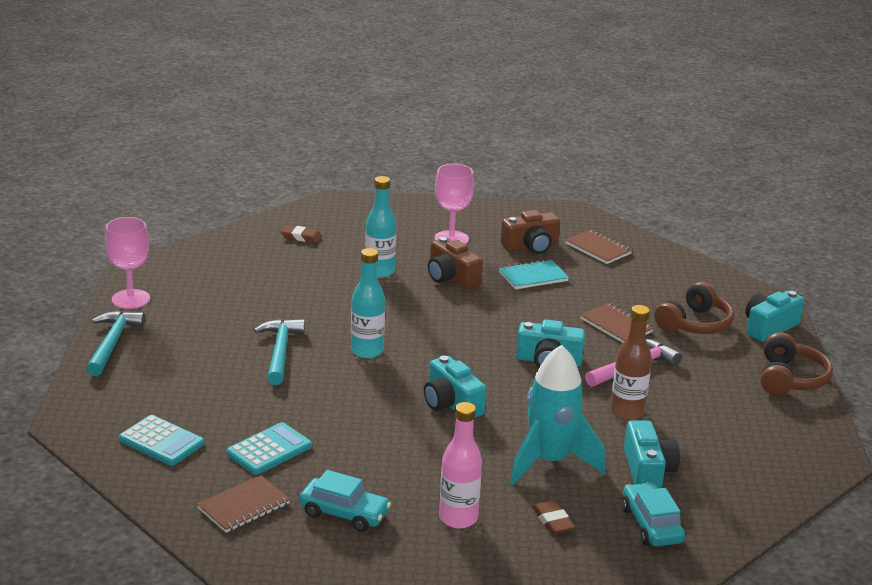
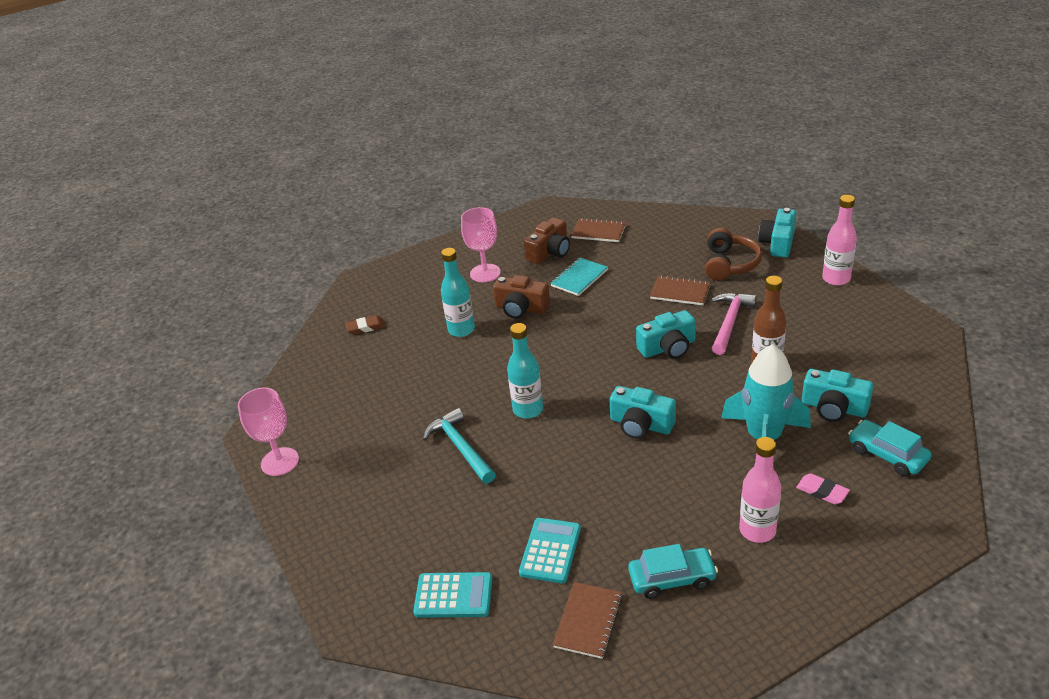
camera: 25 degrees left, 10 degrees up
turquoise hammer [86,311,145,376] -> none
brown eraser [532,500,575,534] -> pink eraser [796,473,850,505]
turquoise camera [624,420,680,488] -> turquoise camera turned 150 degrees clockwise [802,369,874,422]
brown headphones [760,332,833,396] -> pink bottle [822,195,857,286]

